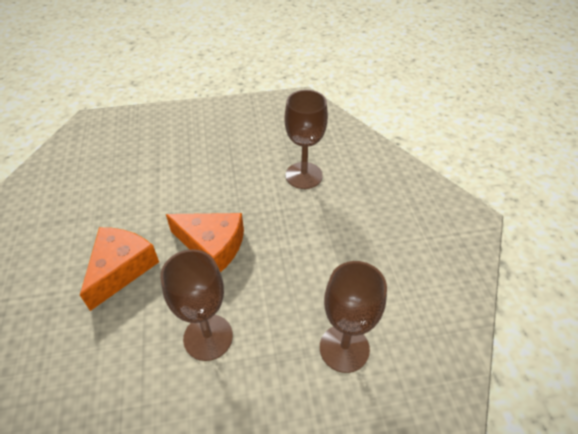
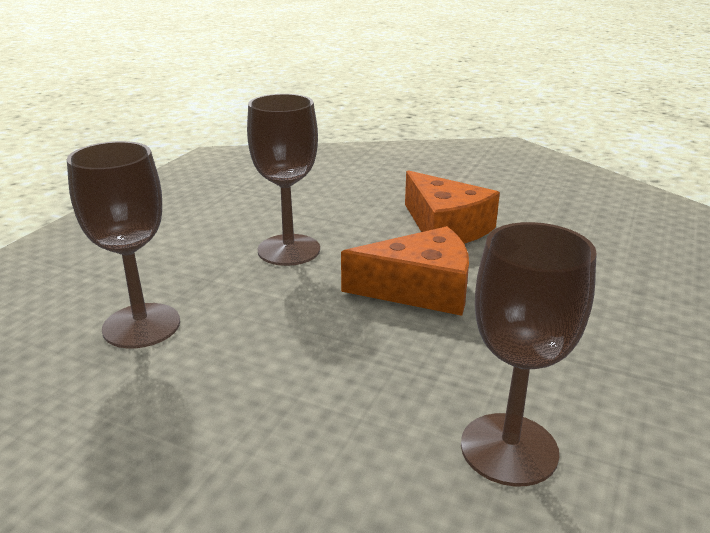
camera: 125 degrees right, 20 degrees down
orange cheese [166,213,244,272] -> orange cheese turned 150 degrees counterclockwise [341,226,469,316]

